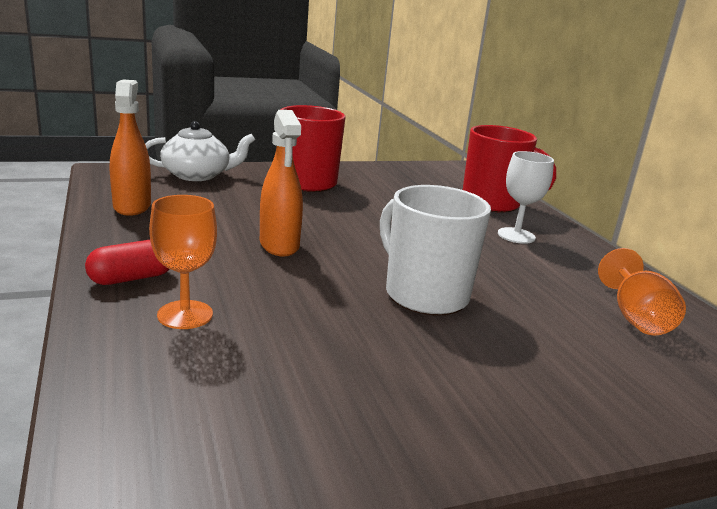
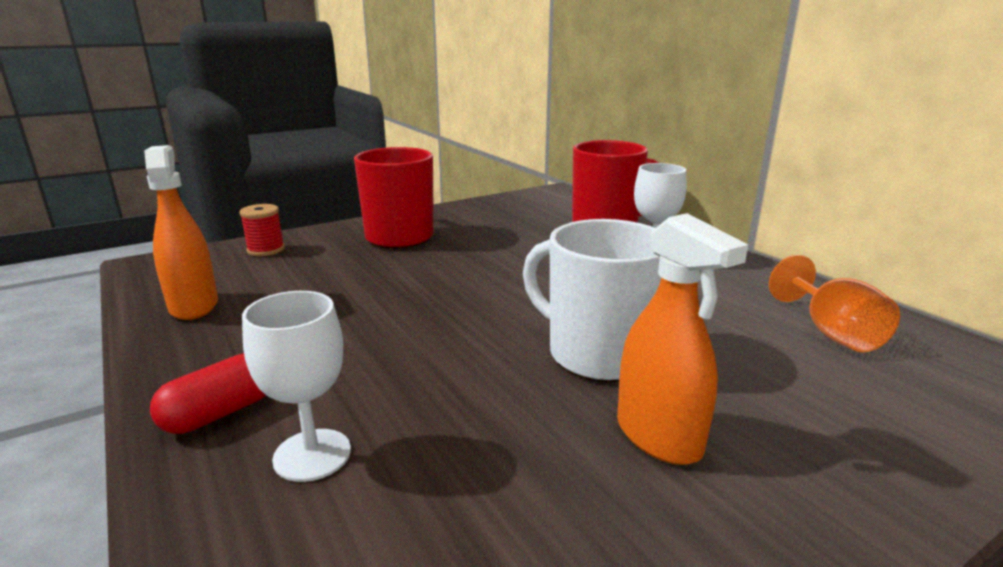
camera: 10 degrees left, 0 degrees up
white teapot [145,121,255,181] -> red spool [239,204,285,256]
orange goblet [149,195,217,329] -> white goblet [242,291,351,482]
orange spray bottle [260,110,303,257] -> orange spray bottle moved to [617,213,748,465]

